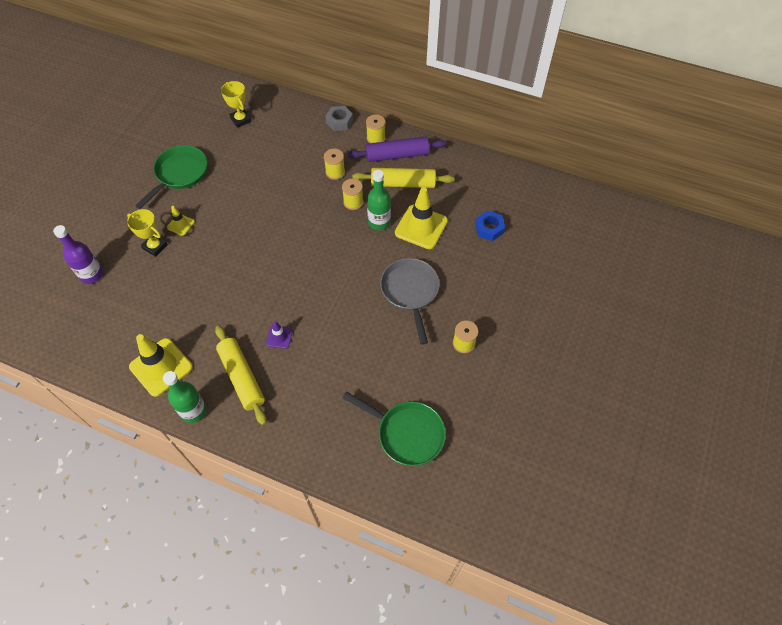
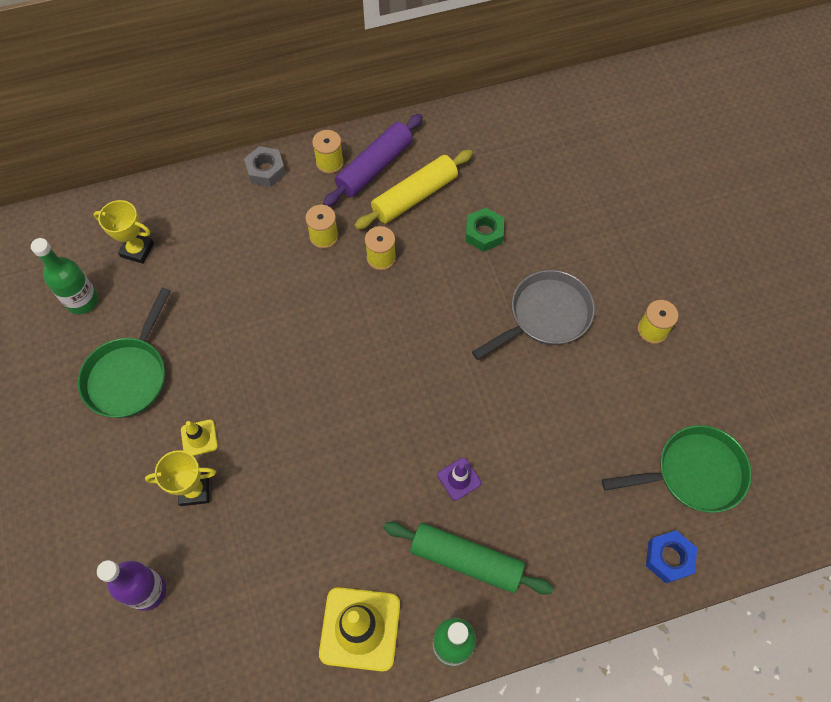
camera: 40 degrees left, 5 degrees up
green pan [135,145,207,209] -> green pan turned 150 degrees counterclockwise [78,288,171,418]
yellow rolling pin [215,326,267,425] -> green rolling pin [384,522,554,595]
green bottle [367,170,391,230] -> green bottle moved to [31,238,98,314]
grey pan [380,258,440,345] -> grey pan turned 105 degrees clockwise [472,270,595,360]
yellow traffic cone [395,187,448,249] -> green nut [465,208,504,252]
blue nut [475,211,505,241] -> blue nut moved to [646,530,697,584]

